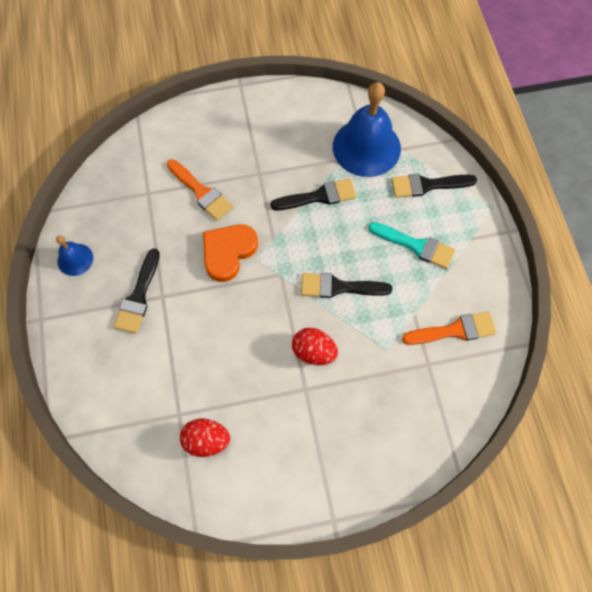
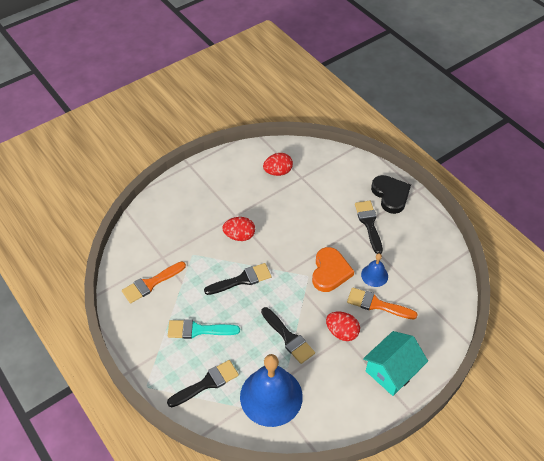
camera: 155 degrees right, 15 degrees down
blue bell [56,236,93,276] -> blue bell moved to [361,253,388,287]
black brush [270,178,357,210] -> black brush turned 90 degrees counterclockwise [261,307,315,364]
none -> red egg [326,312,360,341]
none -> turquoise house [363,331,428,396]
none -> black heart [371,175,411,214]

